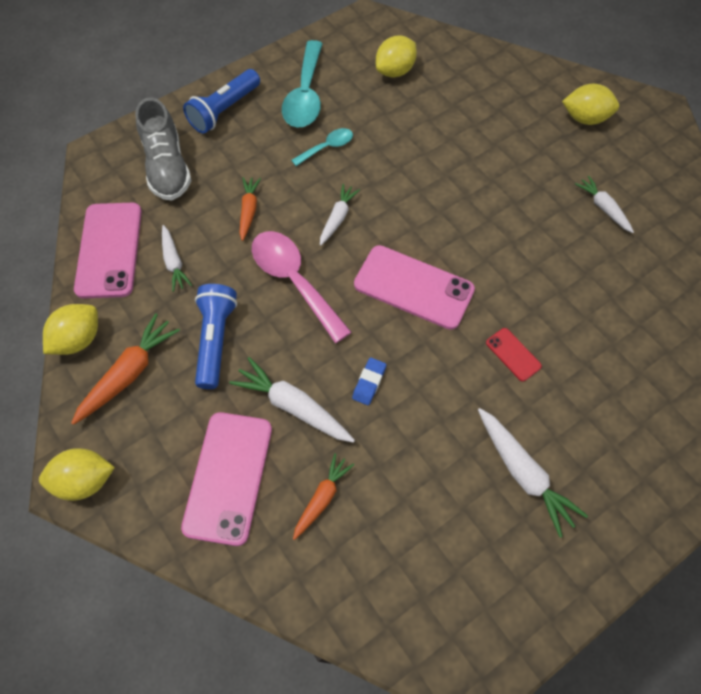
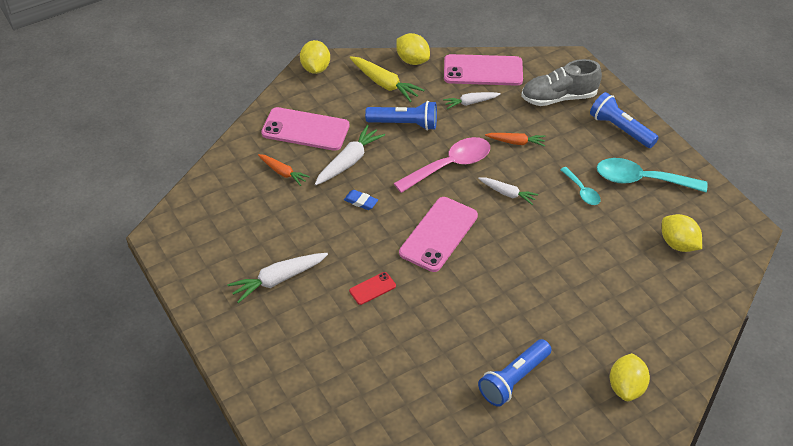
camera: 95 degrees right, 15 degrees down
orange carrot [71,313,180,425] -> yellow carrot [350,56,424,102]
white carrot [575,176,634,233] -> blue flashlight [478,339,552,407]

